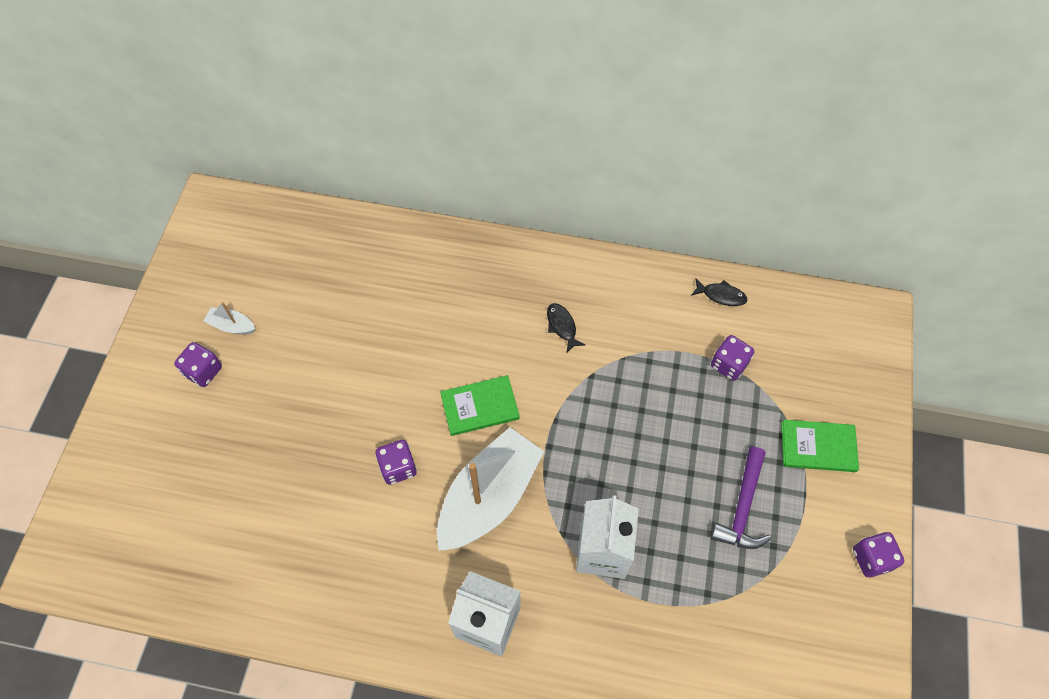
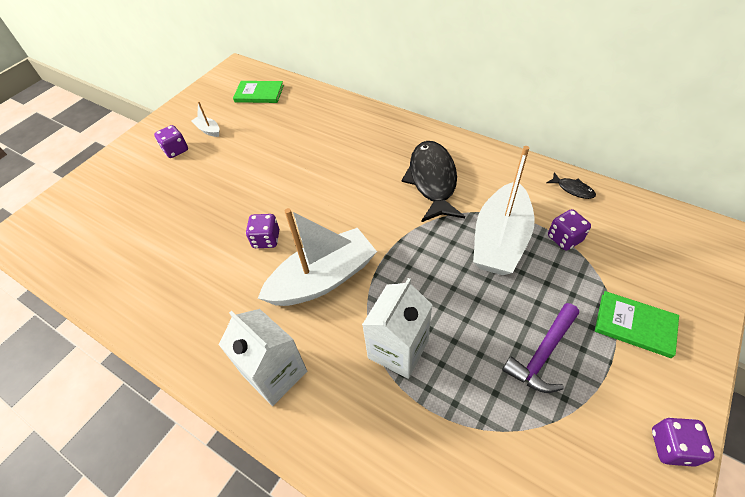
camera: 25 degrees right, 10 degrees down
green book [440,375,520,436] -> green book moved to [233,81,284,103]
black fish [547,303,585,353] -> black fish [401,141,465,222], size x2.36
none -> white boat [473,146,535,275]

